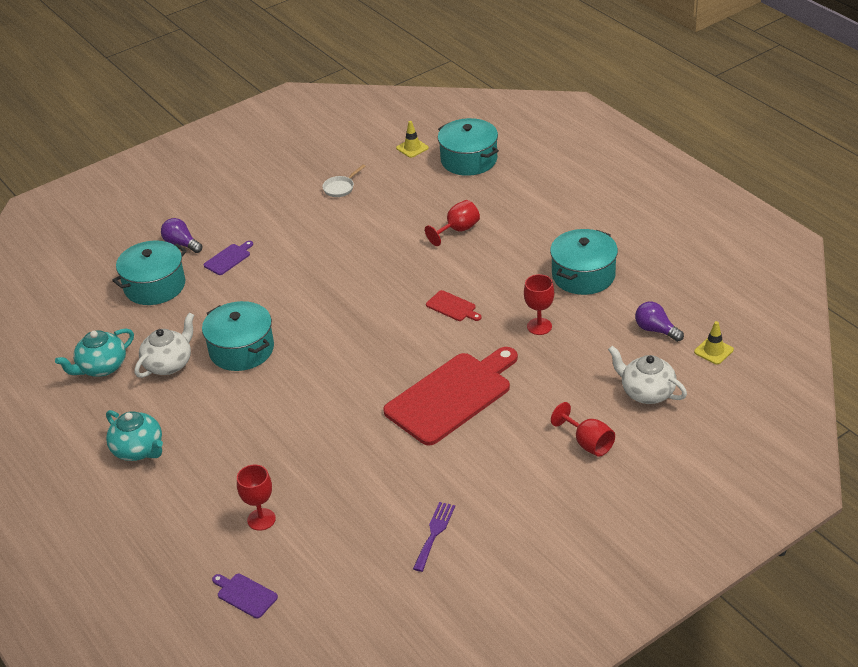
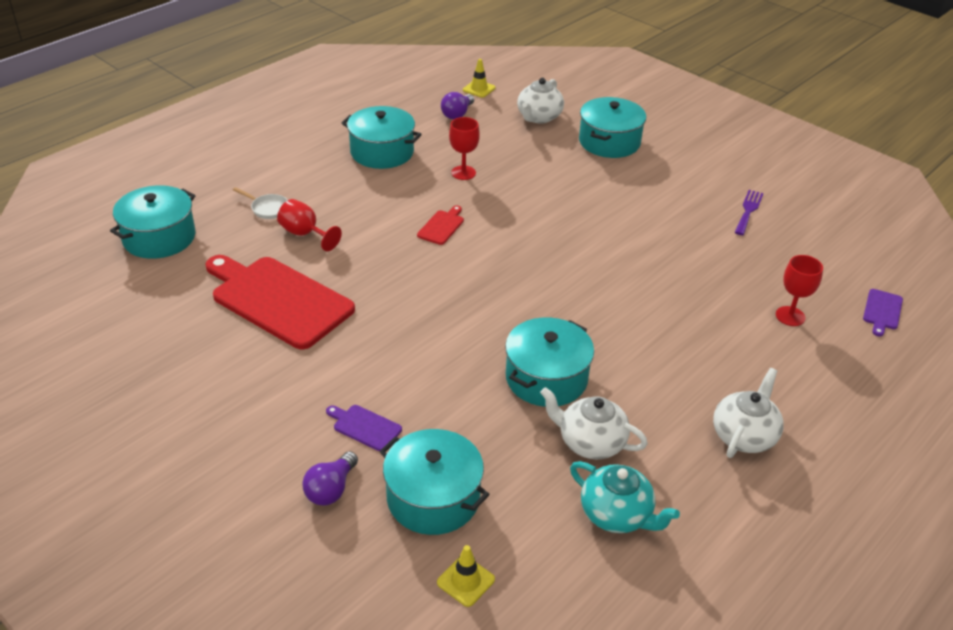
camera: 105 degrees left, 0 degrees up
turquoise teapot [106,410,163,461] -> white teapot [713,368,784,458]
white pan [322,164,365,197] -> white pan moved to [233,187,287,219]
red cutting board [383,347,518,446] -> red cutting board moved to [205,255,355,350]
yellow traffic cone [396,121,429,158] -> yellow traffic cone moved to [437,545,495,607]
purple fork [413,502,455,572] -> purple fork turned 105 degrees clockwise [734,190,764,235]
red goblet [551,402,615,457] -> turquoise pot [579,97,646,158]

